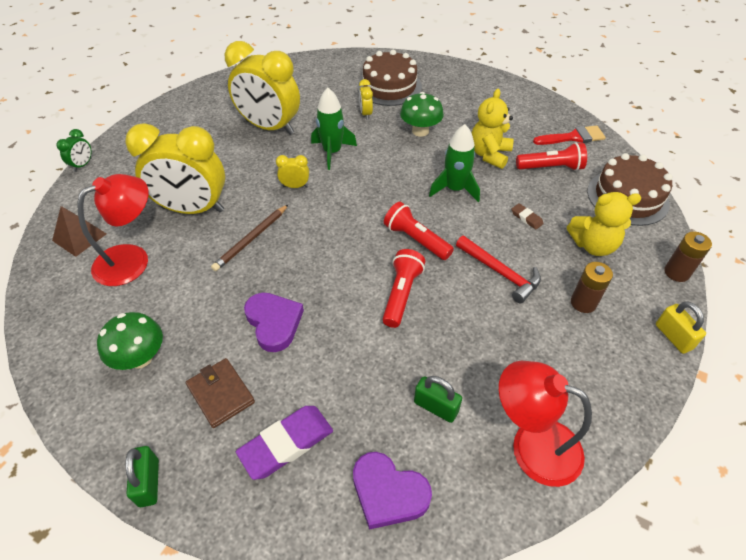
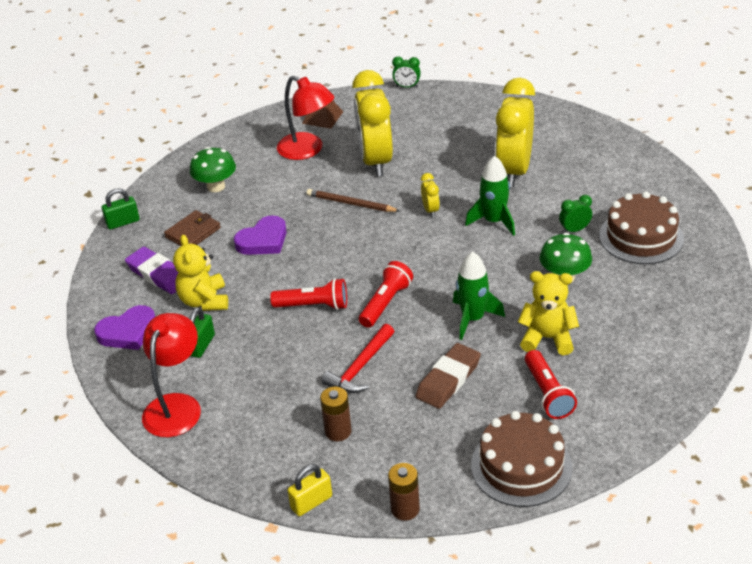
camera: 80 degrees right, 10 degrees down
purple heart [353,452,432,530] -> purple heart turned 135 degrees counterclockwise [94,305,155,350]
yellow clock [359,79,373,120] -> green clock [559,195,592,233]
brown eraser [512,203,544,230] -> brown eraser [416,343,481,409], size x2.07
red brush [533,125,606,145] -> none
yellow teddy bear [567,192,642,256] -> yellow teddy bear moved to [173,235,228,311]

